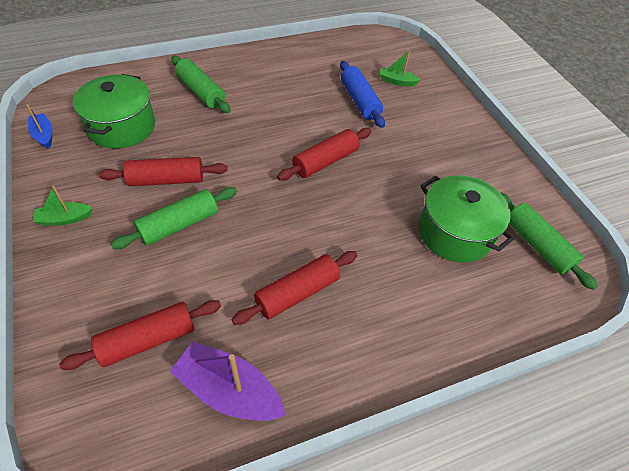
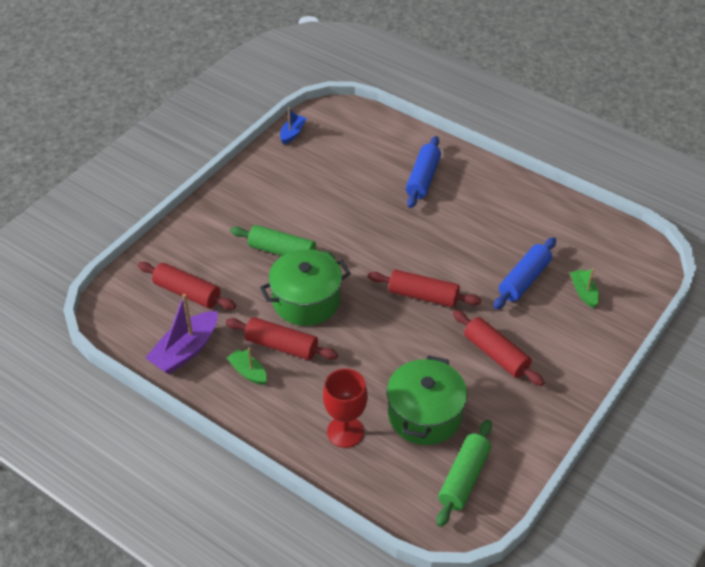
camera: 60 degrees right, 5 degrees down
green boat [33,186,92,226] -> green boat moved to [227,348,267,385]
green pot [73,74,155,149] -> green pot moved to [260,249,351,326]
red rolling pin [98,157,228,186] -> red rolling pin moved to [453,310,545,386]
purple boat [170,341,286,421] -> purple boat turned 135 degrees counterclockwise [145,294,218,374]
green rolling pin [171,56,231,113] -> blue rolling pin [406,136,441,208]
none -> red goblet [323,369,368,448]

